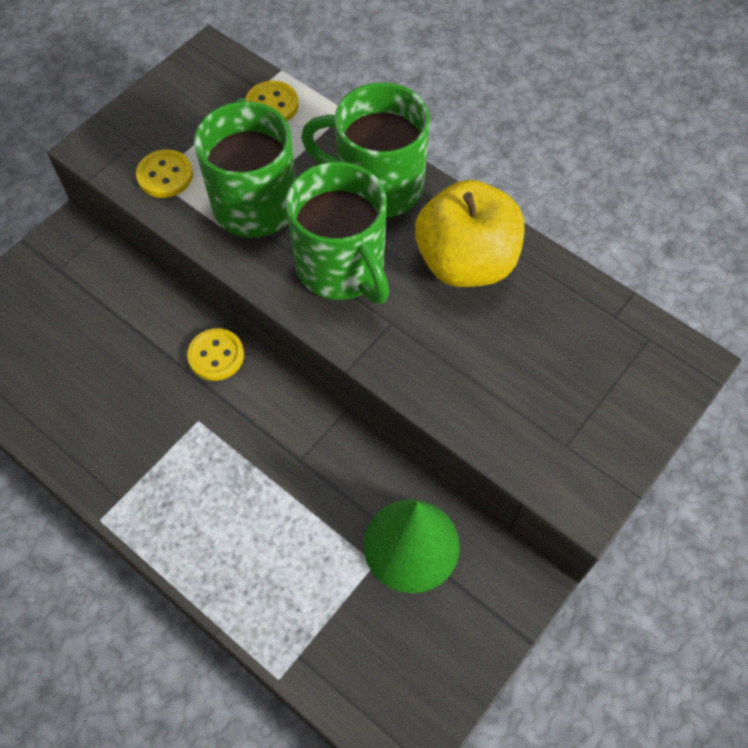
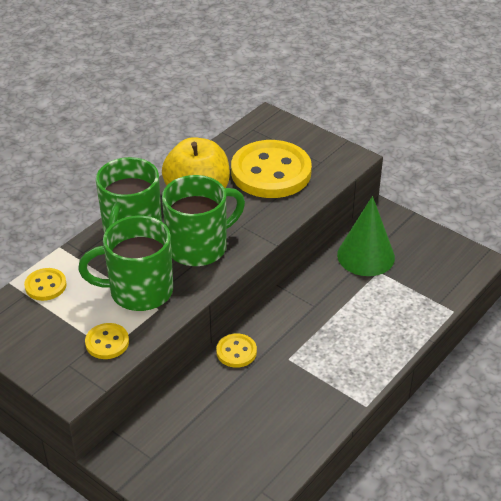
camera: 90 degrees left, 20 degrees down
none -> yellow button [231,140,312,198]

